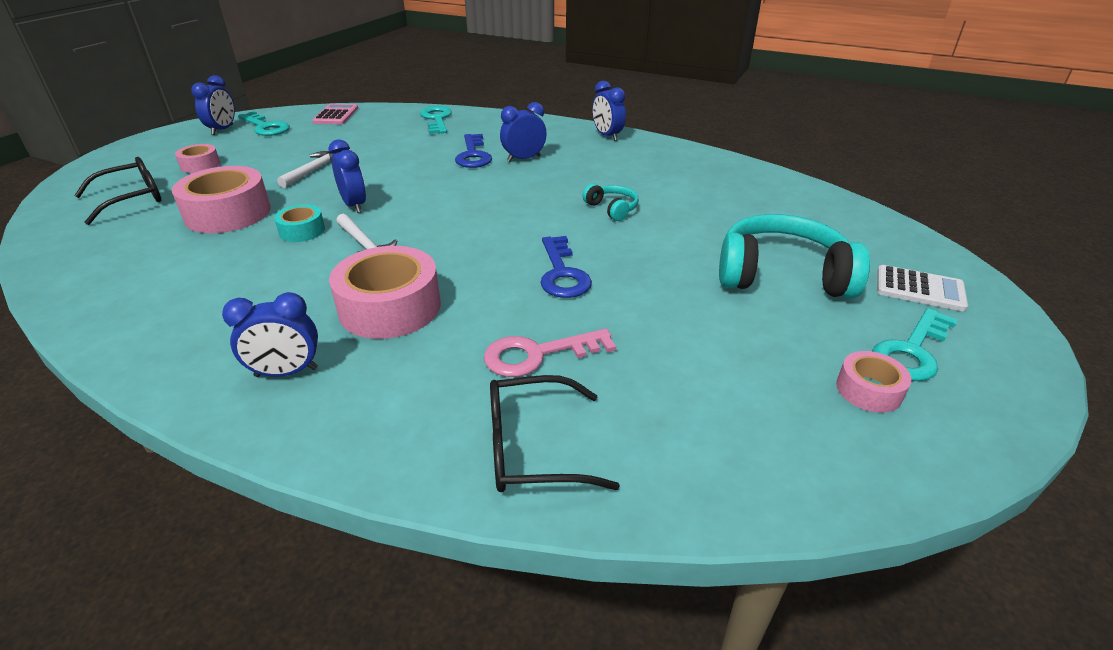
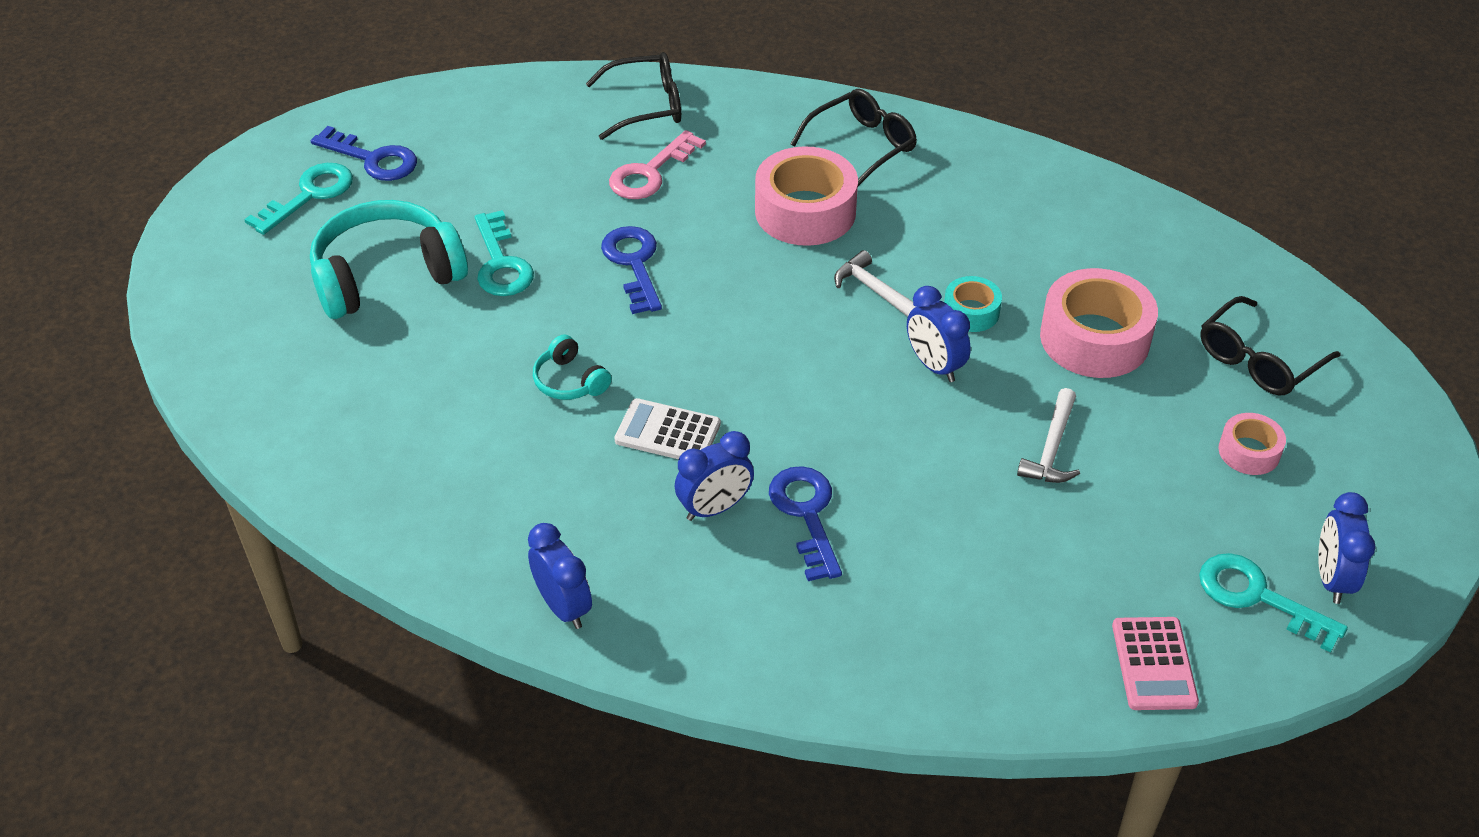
camera: 175 degrees right, 10 degrees up
blue clock [222,292,318,377] -> black glasses [791,89,917,186]
turquoise key [420,106,452,134] -> turquoise key moved to [475,210,534,296]
pink key [484,329,616,377] -> pink key turned 150 degrees clockwise [609,130,706,199]
turquoise headphones [719,214,870,299] -> turquoise headphones turned 150 degrees clockwise [310,200,468,319]
pink tape [836,351,912,413] -> blue key [311,126,417,181]
white calculator [877,265,968,311] -> white calculator moved to [614,398,721,459]

